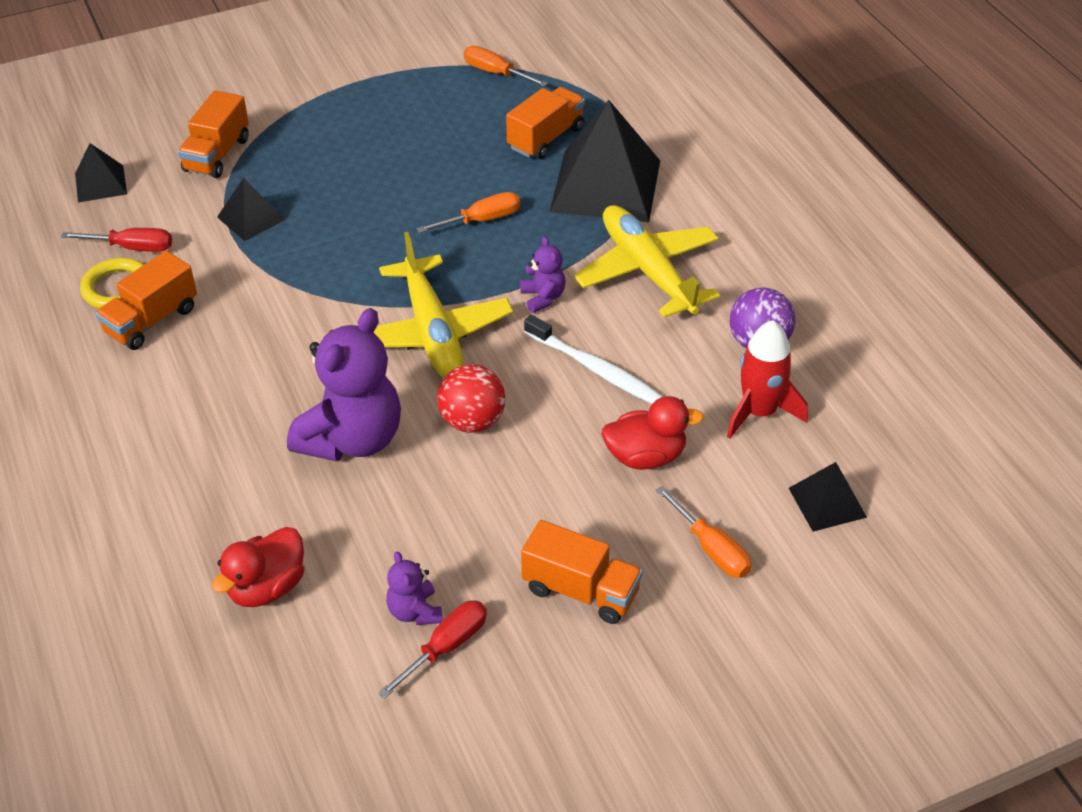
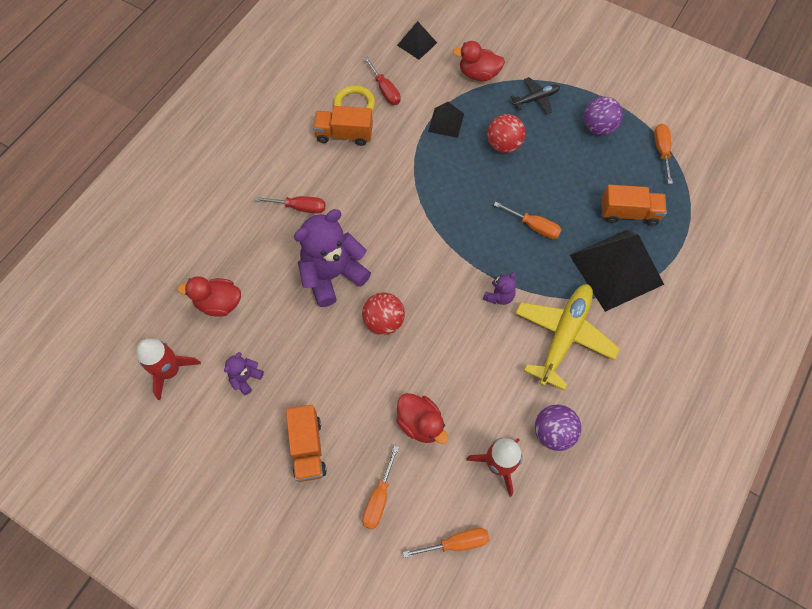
camera: 55 degrees right, 20 degrees up
orange truck [178,90,249,178] -> red duck [453,41,505,81]
purple teddy bear [287,308,401,461] -> purple teddy bear turned 150 degrees clockwise [294,209,371,307]
yellow plane [373,232,513,378] -> none
red screwdriver [378,600,487,699] -> red screwdriver moved to [254,196,326,214]
white toothbrush [524,315,663,404] -> none
black pyramid [789,462,867,532] -> orange screwdriver [403,528,489,558]
none -> red rocket [137,339,201,400]
none -> red ball [487,114,525,153]
none -> black plane [510,77,560,114]
none -> purple ball [584,96,623,135]

